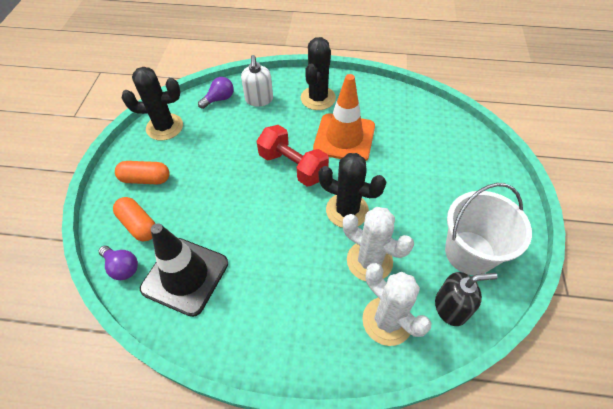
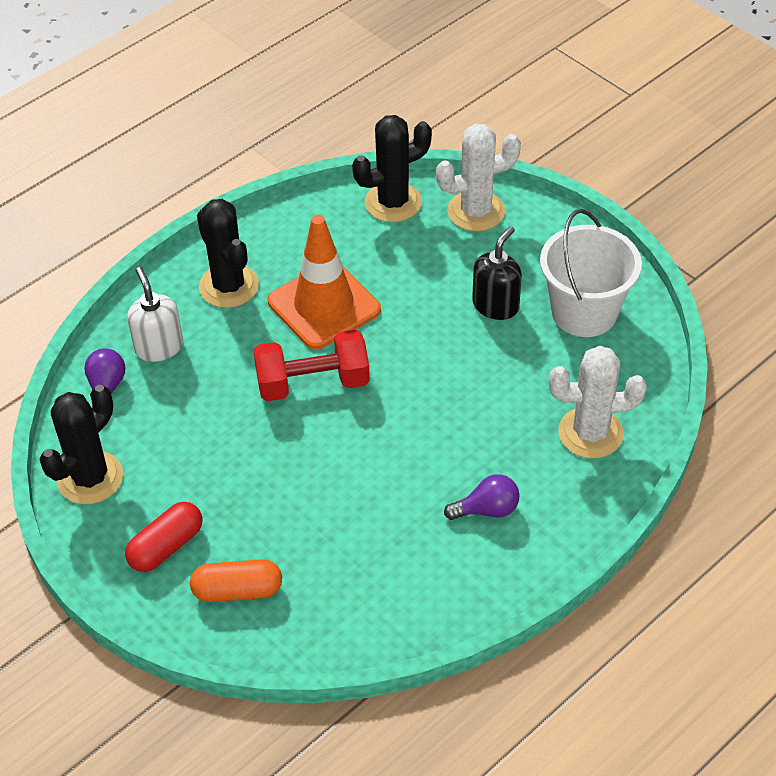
camera: 50 degrees left, 5 degrees down
purple light bulb [99,245,138,280] -> purple light bulb moved to [444,474,520,520]
orange capsule [115,161,170,184] -> red capsule [125,502,202,572]
black traffic cone [140,223,228,317] -> none
white soap dispenser [241,55,273,107] -> white soap dispenser turned 150 degrees counterclockwise [127,267,183,362]
black cactus [318,153,386,228] -> black cactus moved to [352,115,432,222]
white cactus [343,207,414,281] -> white cactus moved to [436,124,521,232]
black soap dispenser [435,272,498,326] -> black soap dispenser moved to [472,226,522,320]

